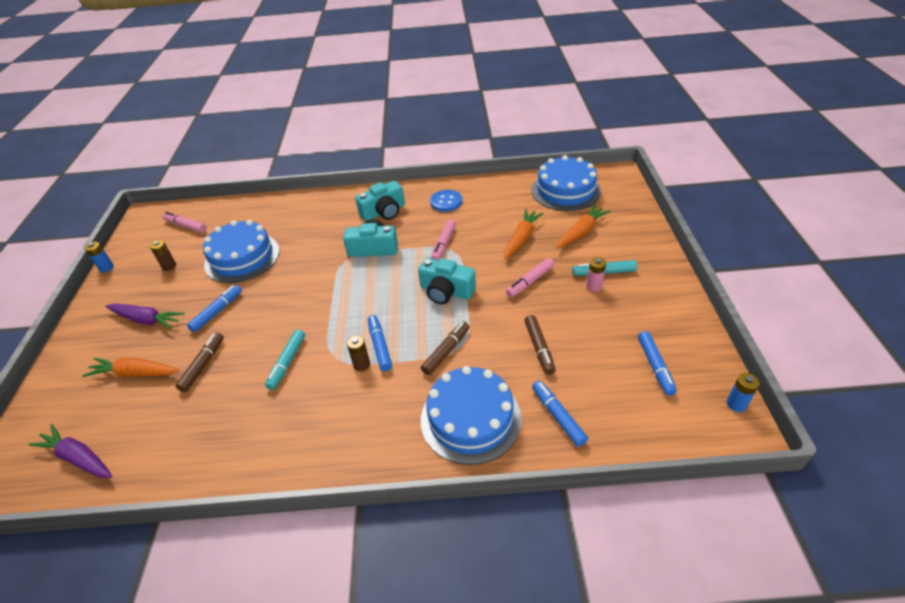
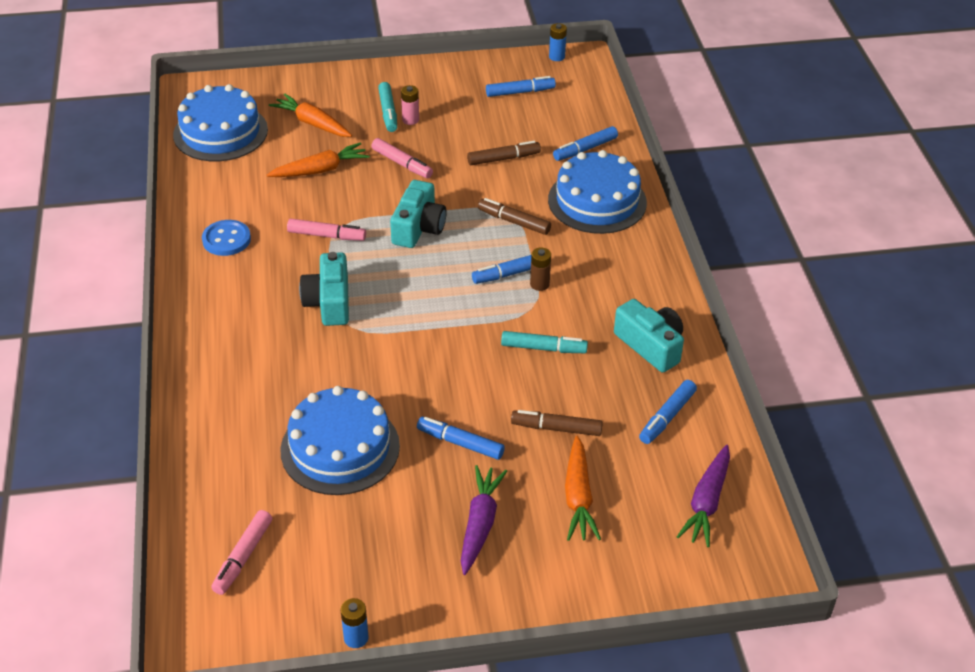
camera: 100 degrees left, 0 degrees up
brown battery [150,240,176,271] -> none
turquoise camera [355,181,405,221] -> turquoise camera moved to [614,299,684,372]
orange carrot [504,209,544,259] -> orange carrot turned 135 degrees clockwise [267,142,370,177]
none -> blue marker [639,380,697,444]

